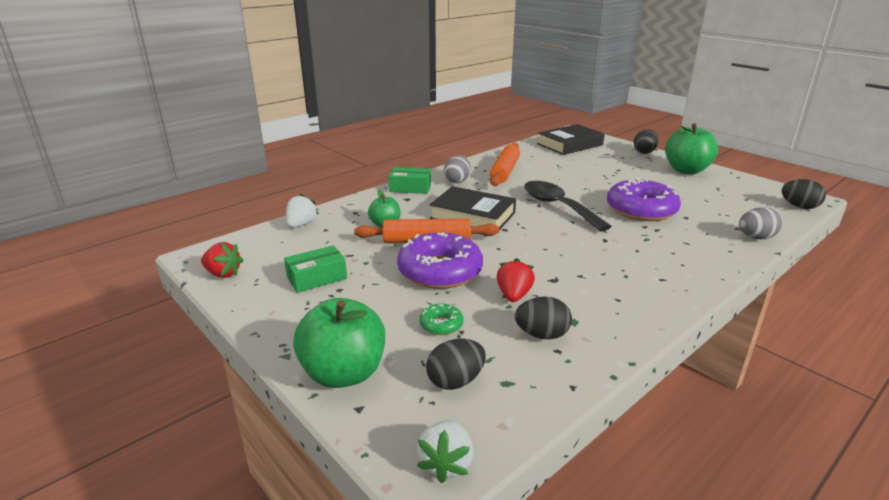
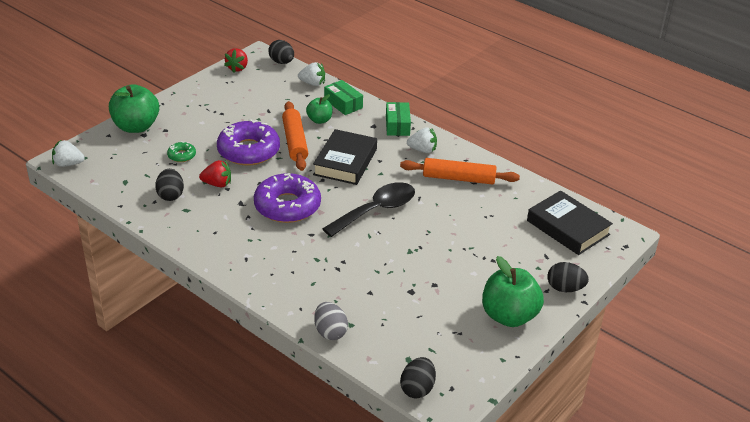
camera: 80 degrees right, 10 degrees up
green box [284,245,347,293] -> green box moved to [324,80,363,115]
black egg [426,339,486,390] -> black egg moved to [268,40,294,64]
grey egg [444,155,471,183] -> white strawberry [407,127,437,153]
purple donut [607,178,681,221] -> purple donut moved to [254,173,321,223]

